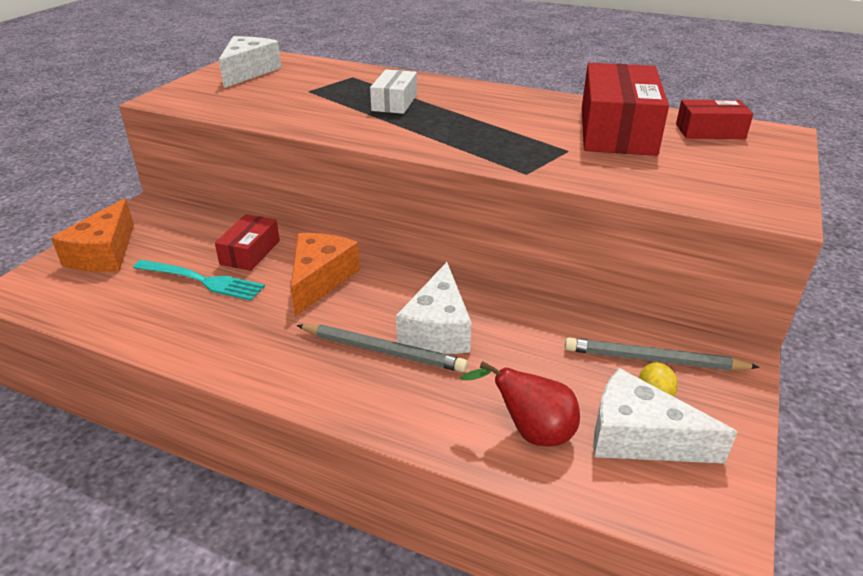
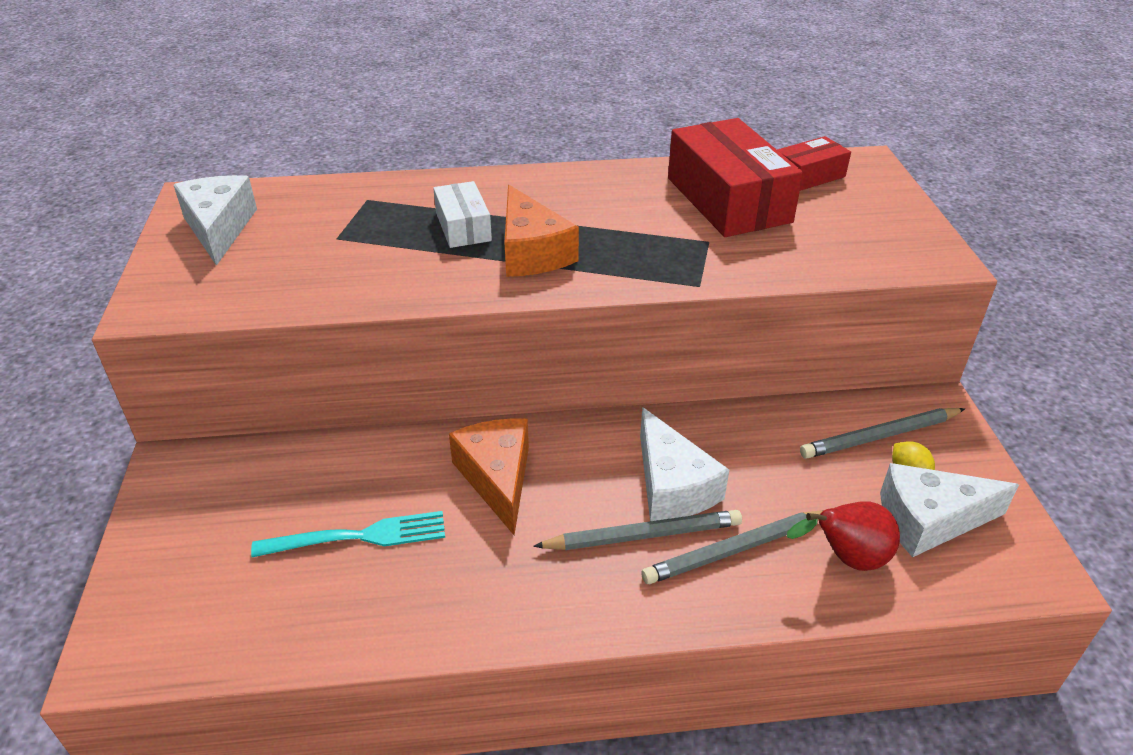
camera: 30 degrees left, 5 degrees up
orange cheese [51,198,134,272] -> orange cheese moved to [504,185,579,277]
red box [215,214,280,271] -> none
none -> grey pencil [641,510,824,584]

